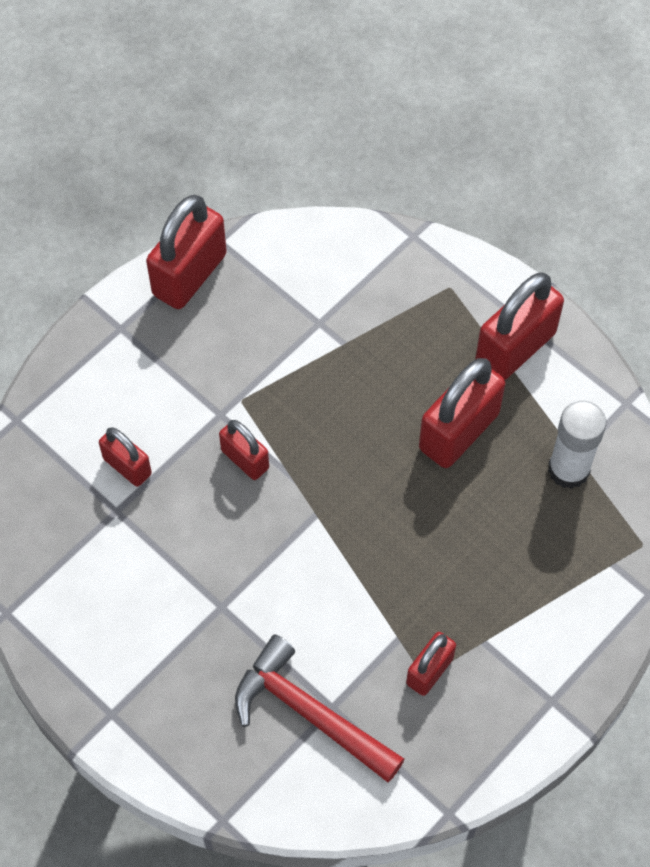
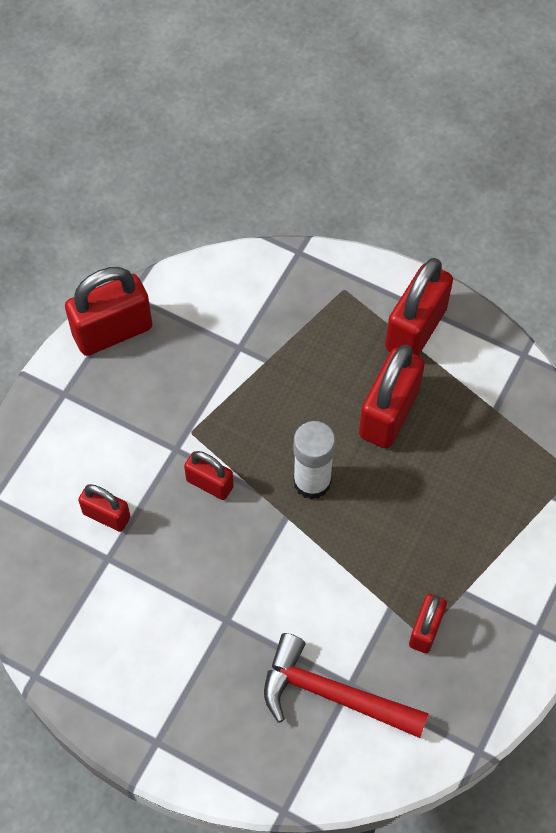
camera: 15 degrees left, 0 degrees up
red padlock [146,195,227,309] -> red padlock turned 45 degrees clockwise [65,267,153,356]
white glue stick [548,401,606,489] -> white glue stick moved to [293,421,335,500]

